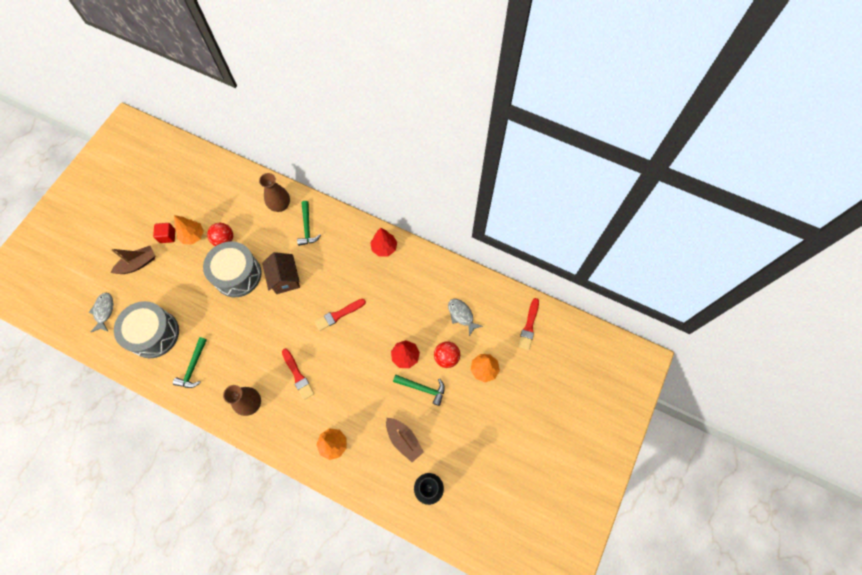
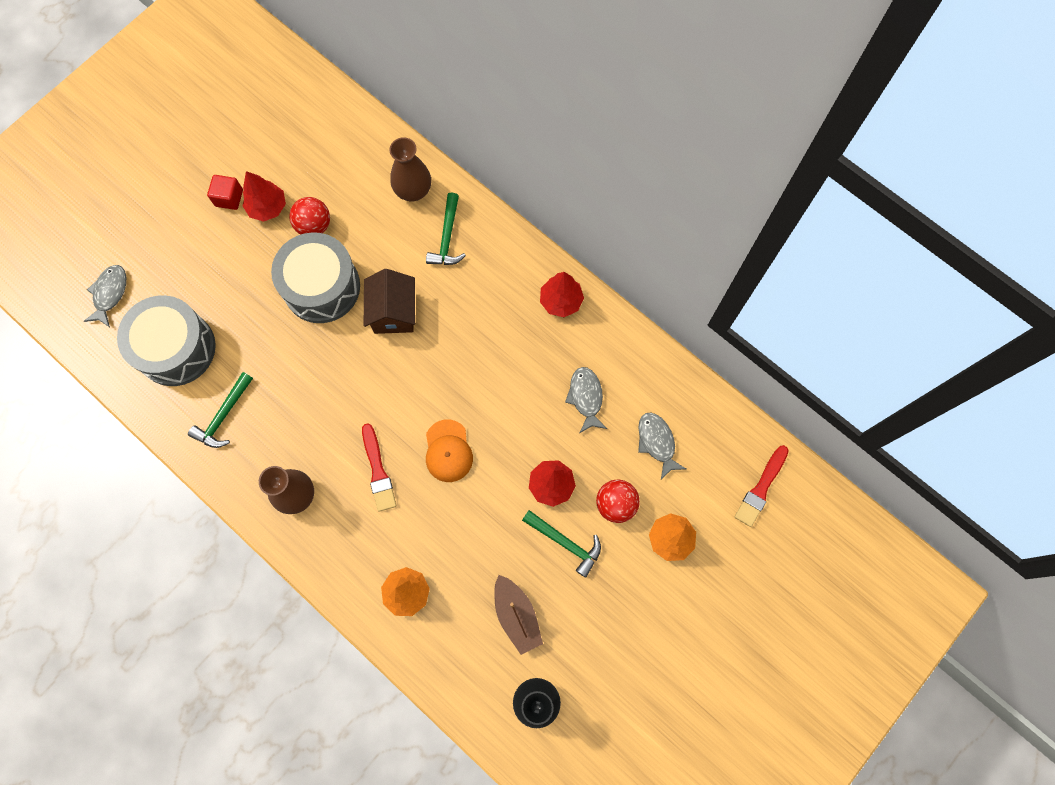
camera: 15 degrees right, 5 degrees up
brown boat [110,246,155,274] -> none
orange tree [174,215,204,244] -> red tree [243,171,286,222]
red brush [314,299,366,331] -> none
none -> orange cap [426,420,473,482]
none -> grey fish [565,367,607,433]

